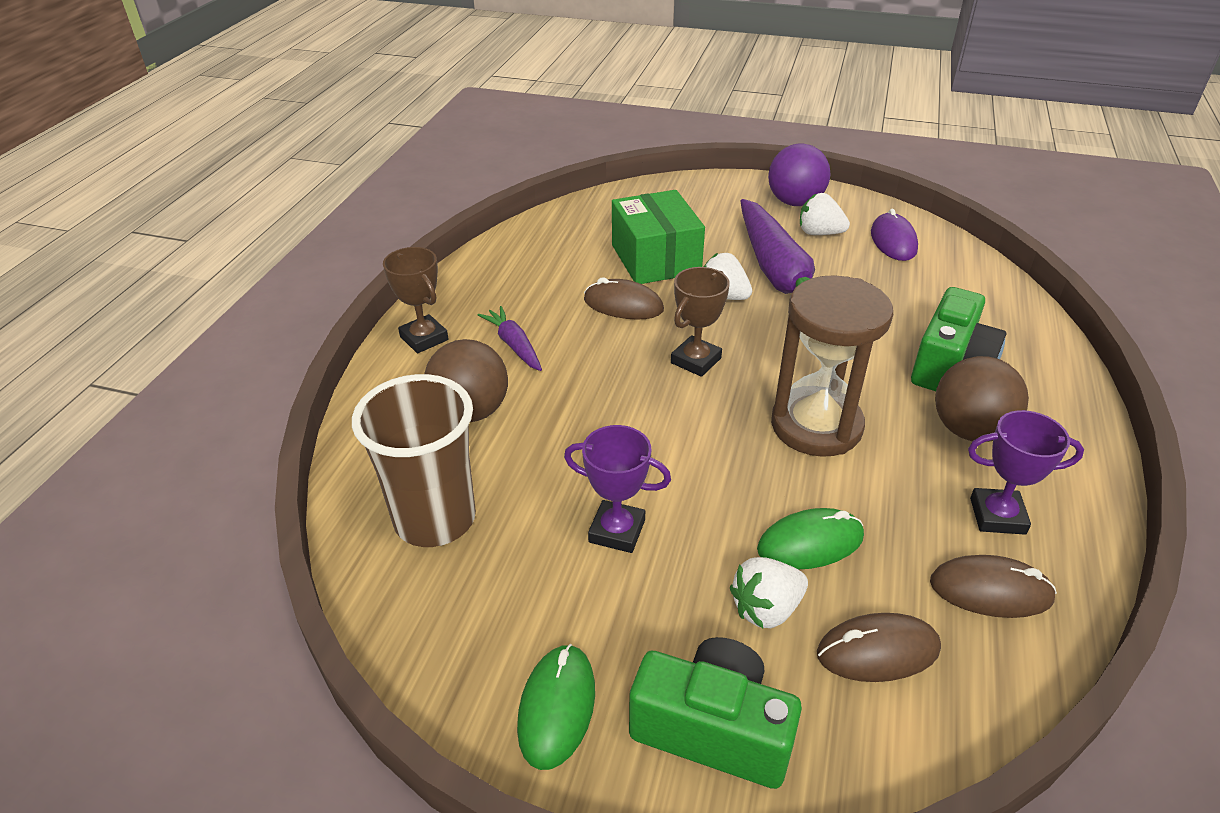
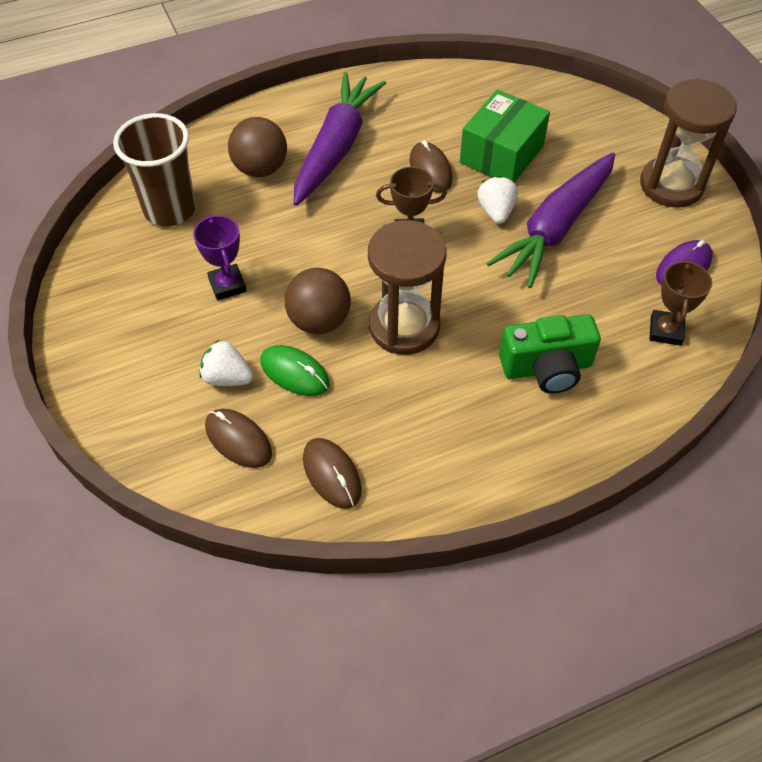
camera: 50 degrees right, 15 degrees up
brown trophy [383,247,448,353] -> brown trophy moved to [649,259,712,346]
purple carrot [478,306,542,371] -> purple carrot [294,72,386,206], size x2.20
green mouse [517,644,595,770] -> none
green camera [629,637,802,789] -> none
purple ball [768,143,830,206] -> brown hourglass [640,78,737,208]
white strawberry [800,193,850,235] -> none
brown ball [935,356,1029,442] -> brown ball moved to [284,268,351,334]
purple trophy [968,410,1084,535] -> none

